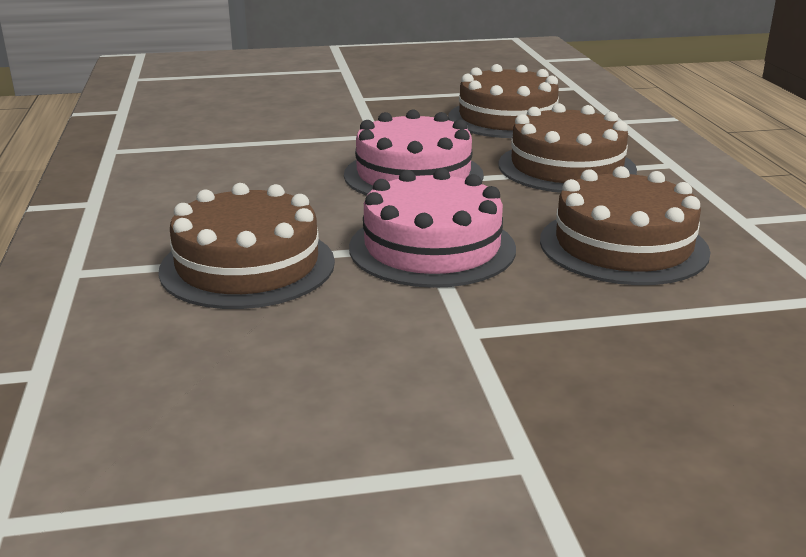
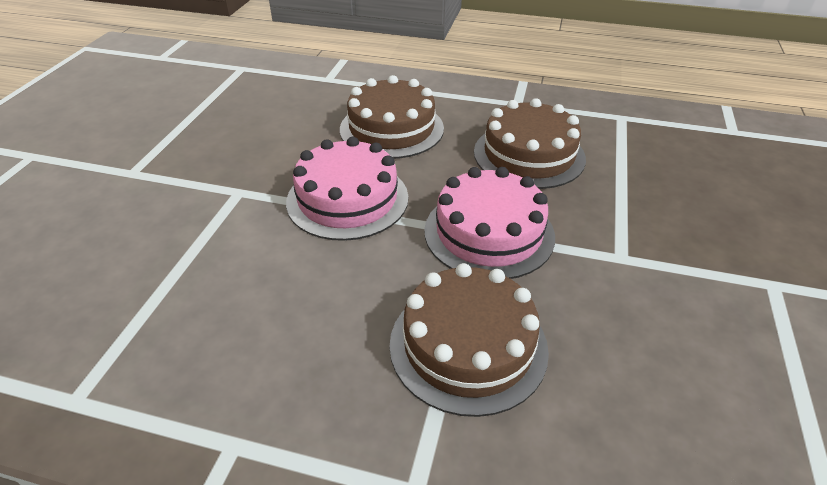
camera: 65 degrees left, 15 degrees up
brown cake [448,64,559,138] -> none

